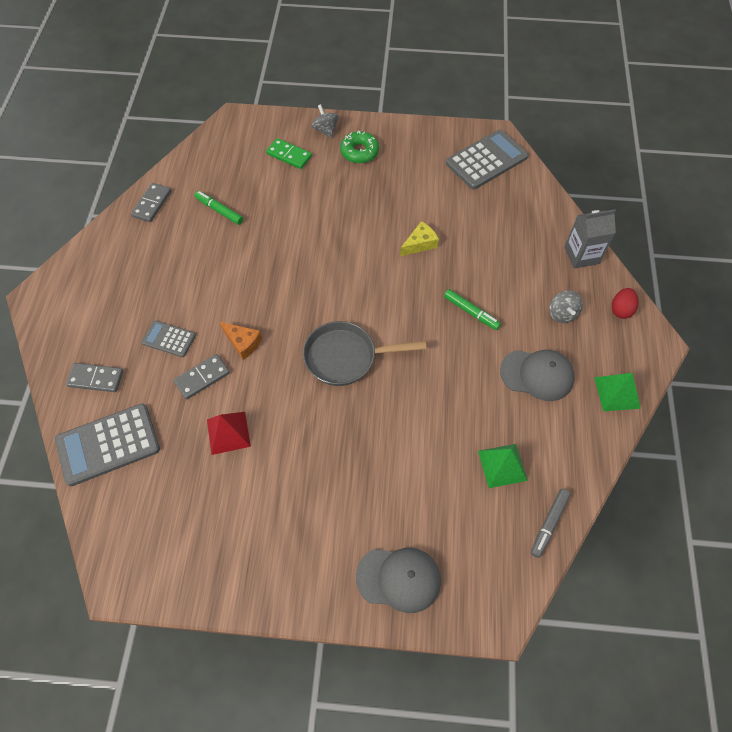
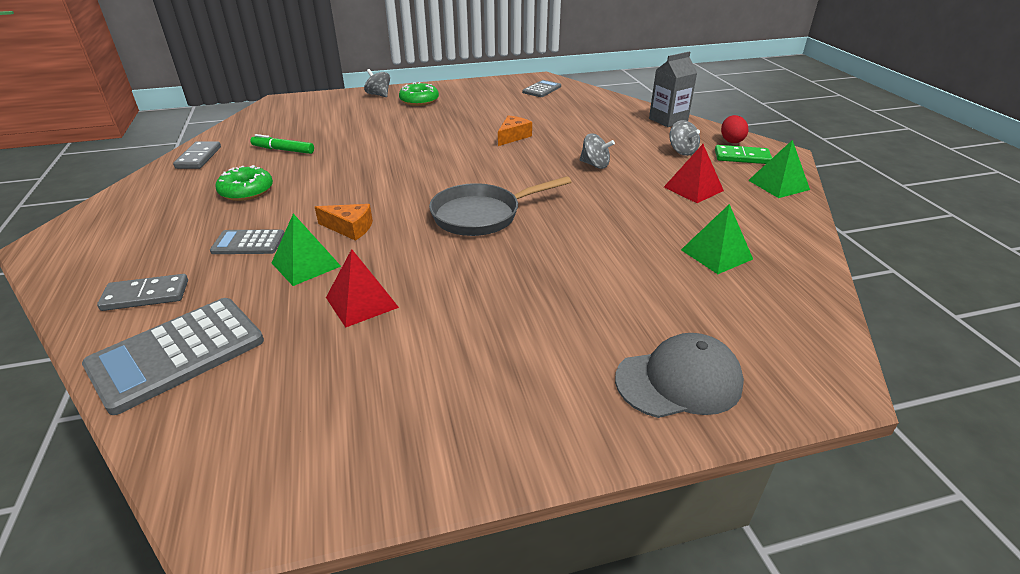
camera: 20 degrees left, 25 degrees down
grey domino [173,354,230,400] -> green pyramid [272,214,341,286]
green domino [266,138,312,169] -> green domino moved to [715,145,772,164]
yellow cheese [400,221,439,256] -> orange cheese [498,115,532,146]
green marker [444,289,501,330] -> grey spinning top [580,133,615,169]
grey calculator [446,129,529,190] -> grey calculator [522,80,561,97], size x0.55
grey cap [500,350,575,401] -> red pyramid [664,144,724,203]
grey marker [531,489,571,558] -> none
none -> green donut [216,165,273,201]

